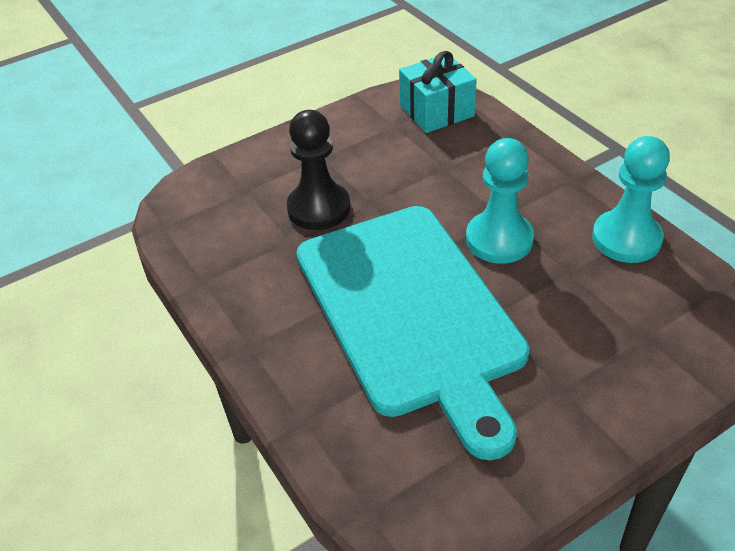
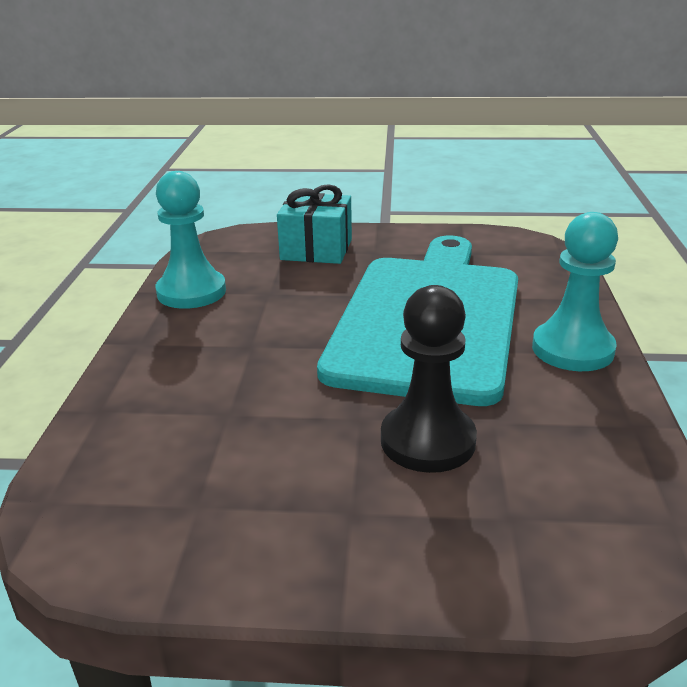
camera: 145 degrees left, 15 degrees down
turquoise gift [399,51,477,133] -> turquoise gift moved to [277,184,352,264]
turquoise pawn [466,138,534,264] -> turquoise pawn moved to [532,212,618,371]

